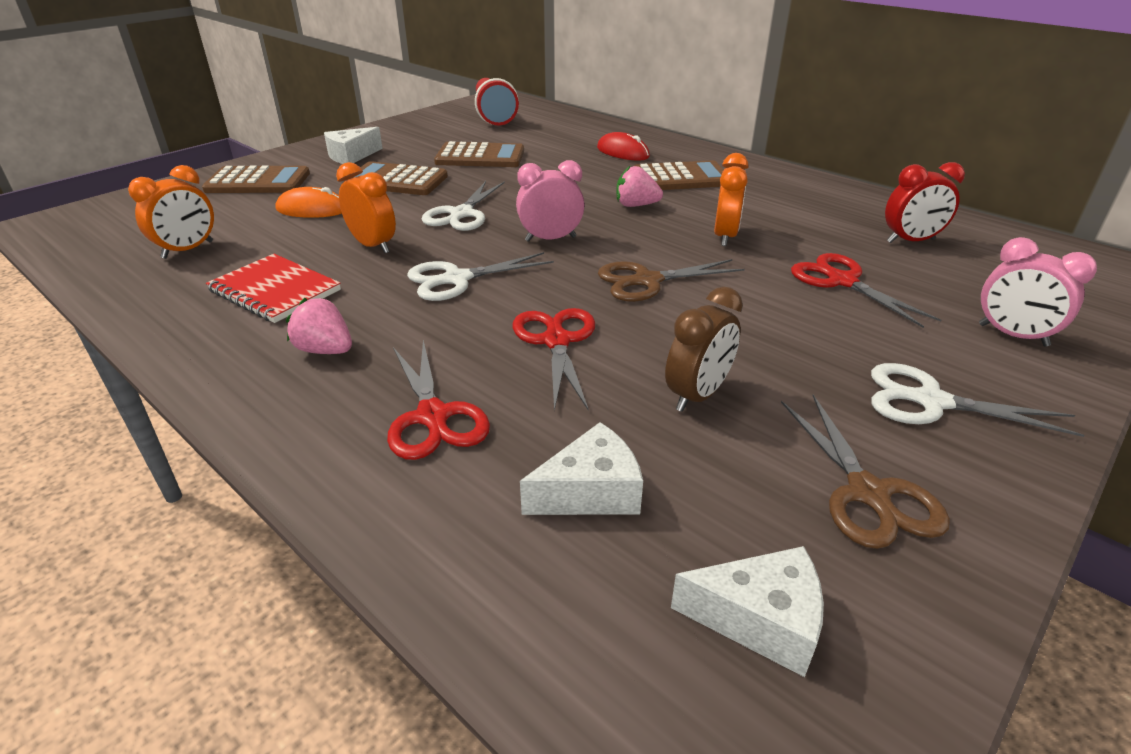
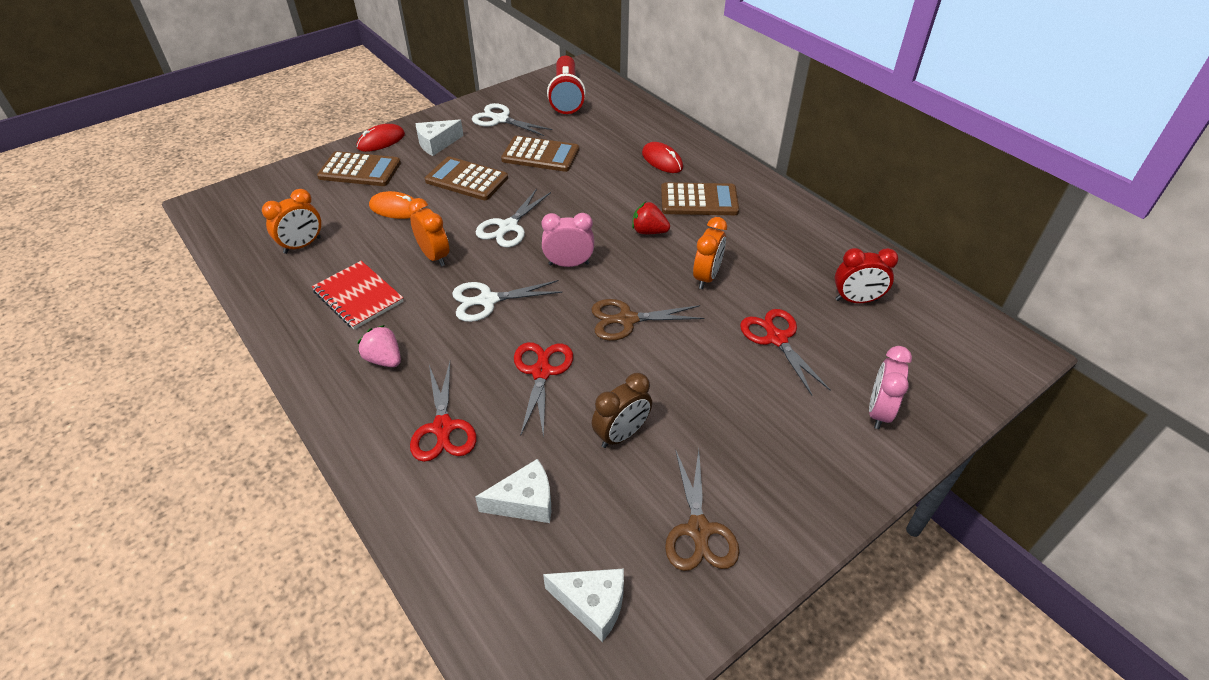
camera: 10 degrees right, 10 degrees up
pink strawberry [616,166,663,207] -> red strawberry [632,202,670,234]
white scissors [871,363,1085,437] -> white scissors moved to [472,103,552,136]
pink clock [979,237,1097,347] -> pink clock turned 60 degrees clockwise [869,346,912,429]
none -> red mouse [357,124,405,152]

